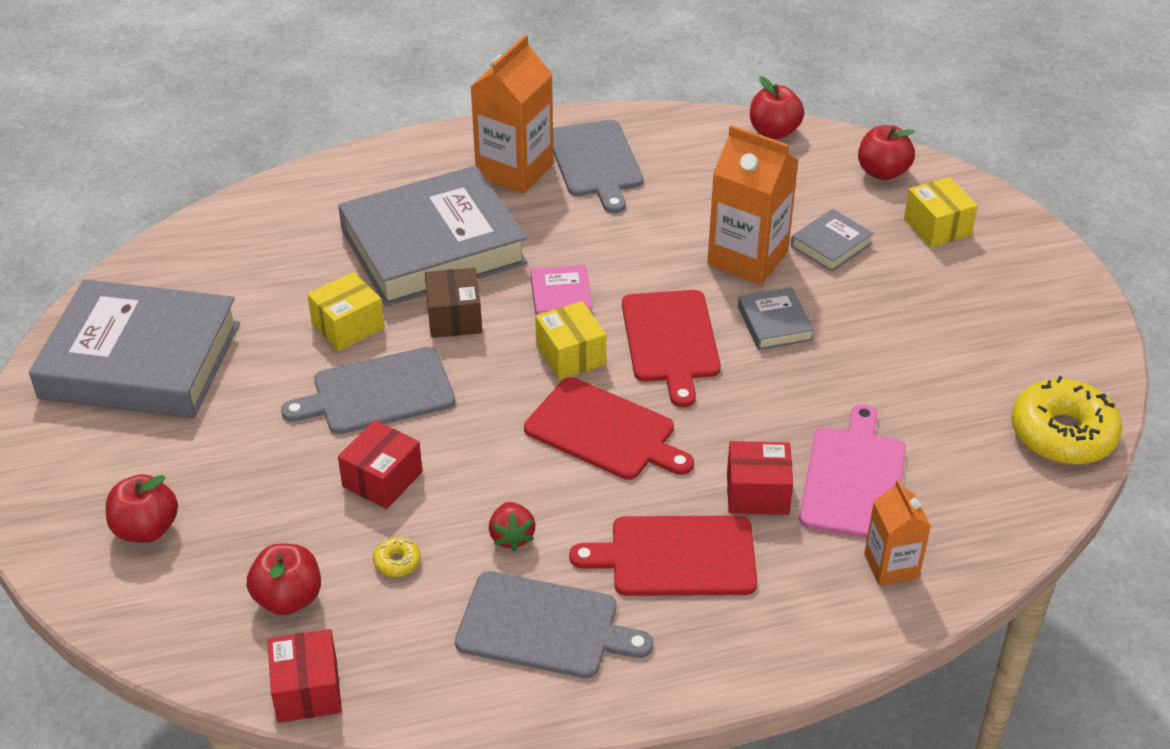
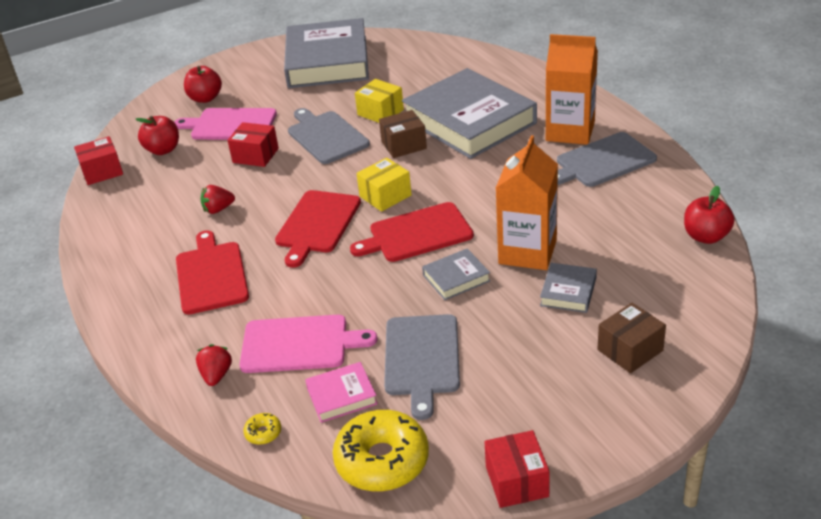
camera: 80 degrees right, 5 degrees down
yellow donut [373,537,420,577] -> yellow donut moved to [243,413,281,445]
grey cutting board [455,571,653,678] -> grey cutting board moved to [384,314,460,420]
pink book [531,265,593,315] -> pink book moved to [305,362,378,423]
red box [727,441,793,515] -> red box moved to [485,430,550,508]
grey book [791,209,874,272] -> grey book turned 75 degrees clockwise [540,263,597,313]
red apple [858,125,915,180] -> none
orange carton [864,480,931,586] -> red strawberry [196,344,232,386]
yellow box [904,177,978,248] -> brown box [597,303,666,373]
none -> pink cutting board [174,108,277,140]

